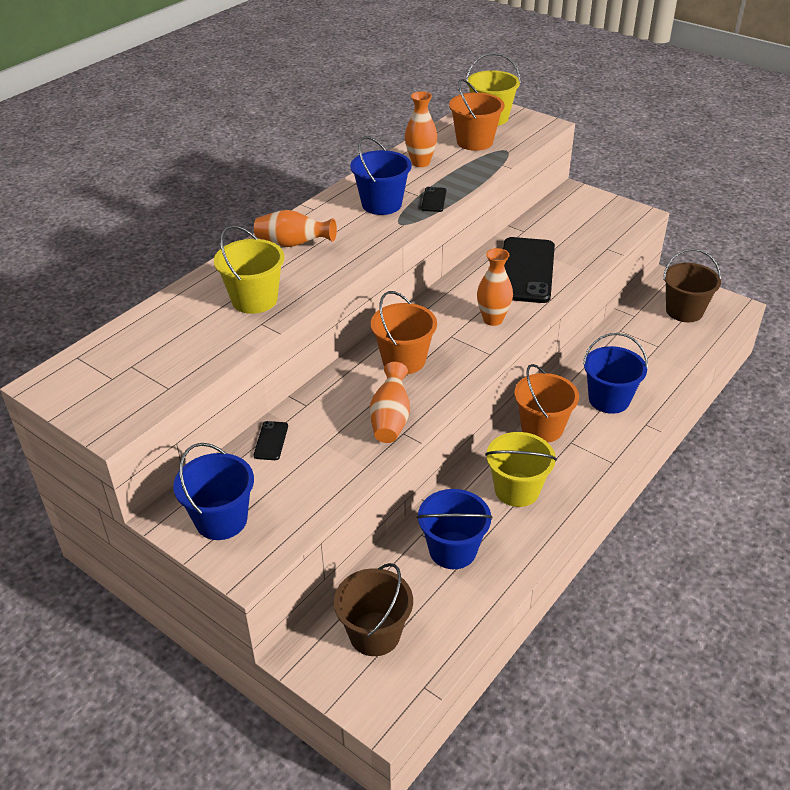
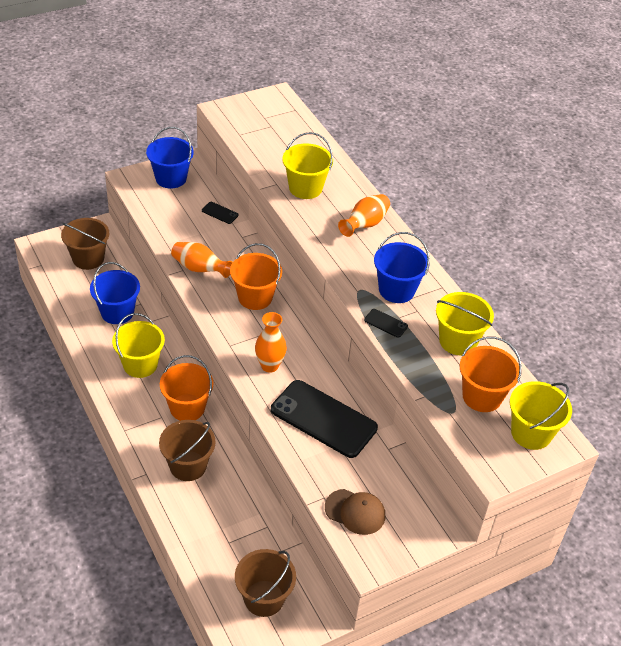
camera: 110 degrees right, 5 degrees up
orange vase [405,91,437,167] -> yellow bucket [436,292,494,355]
blue bucket [583,333,648,414] -> brown bucket [159,420,216,481]
none -> brown cap [325,489,385,535]

